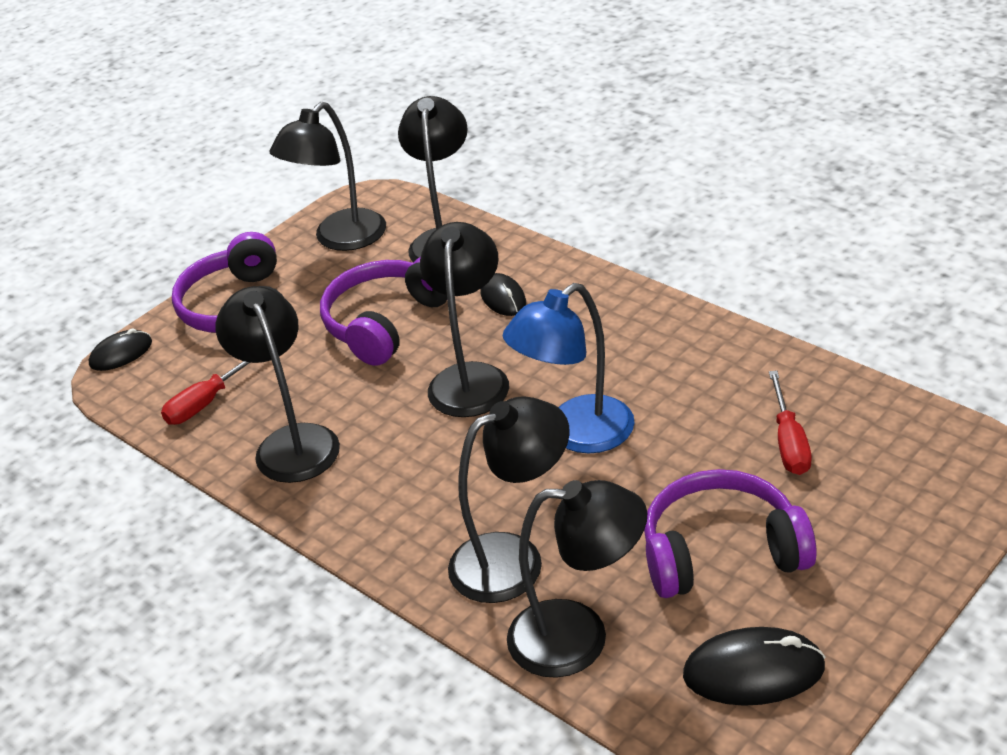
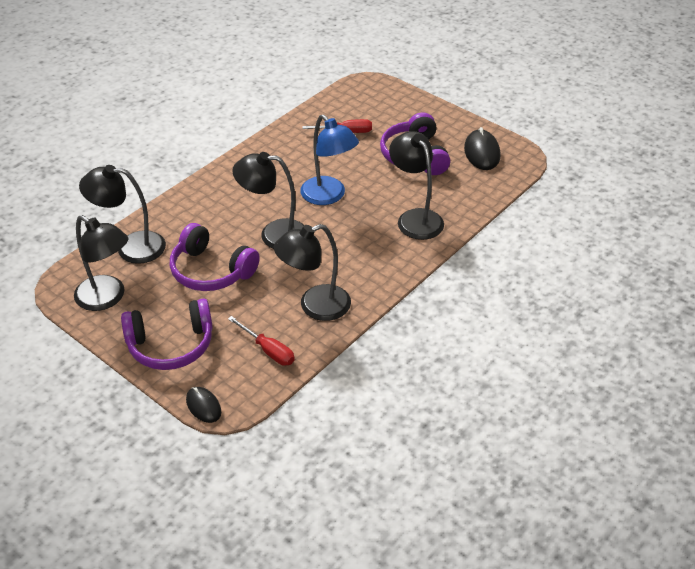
camera: 95 degrees left, 5 degrees up
black mouse [481,273,526,316] -> none
black lamp [507,480,647,678] -> none

